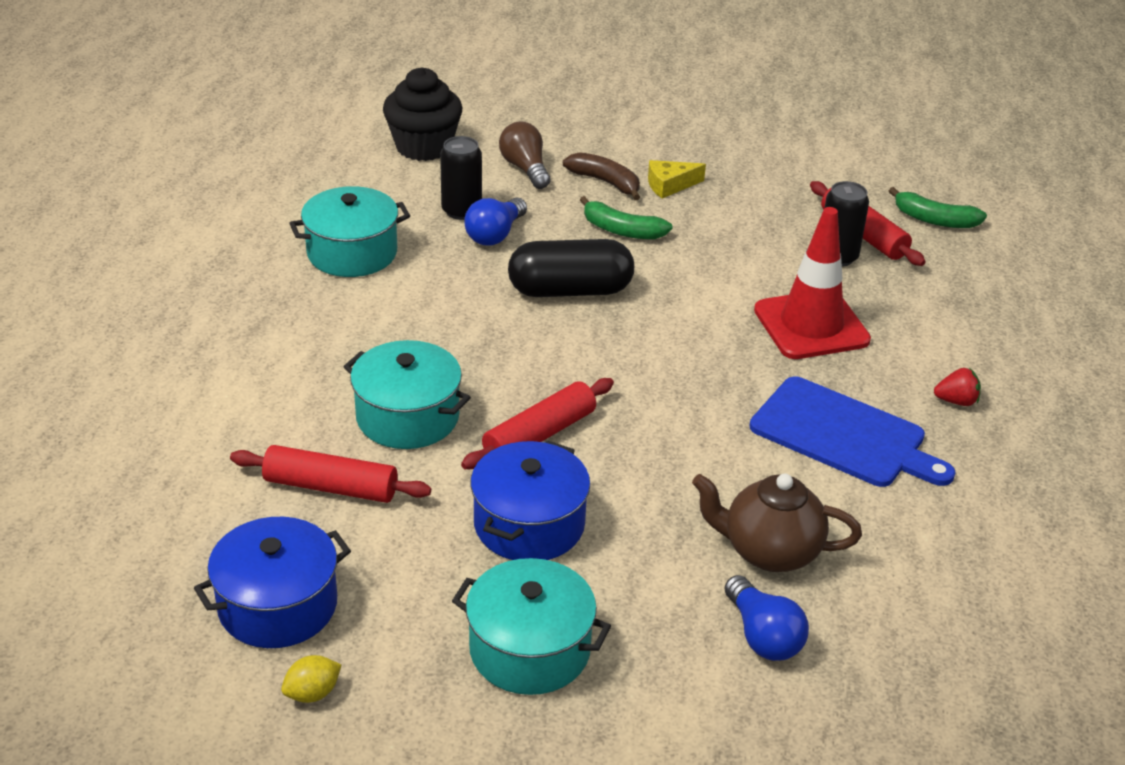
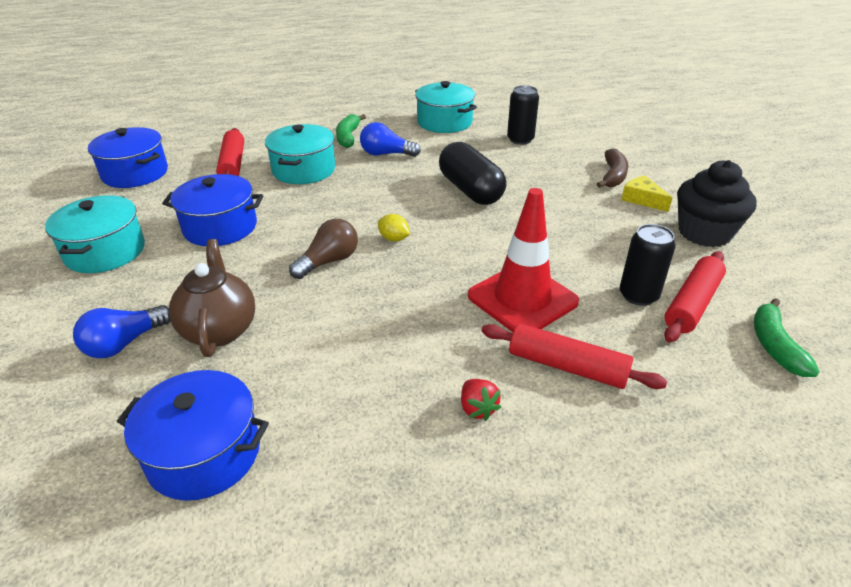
camera: 70 degrees right, 0 degrees up
yellow lemon [281,655,342,703] -> yellow lemon moved to [378,214,410,242]
black cupcake [383,67,462,161] -> black cupcake moved to [677,160,757,247]
red rolling pin [461,378,614,469] -> red rolling pin moved to [481,323,667,389]
blue light bulb [464,198,527,246] -> blue light bulb moved to [360,122,421,157]
brown light bulb [499,121,550,189] -> brown light bulb moved to [289,219,358,279]
green banana [580,196,672,239] -> green banana moved to [336,114,366,148]
blue cutting board [750,376,956,487] -> none
none -> blue pot [117,370,269,501]

